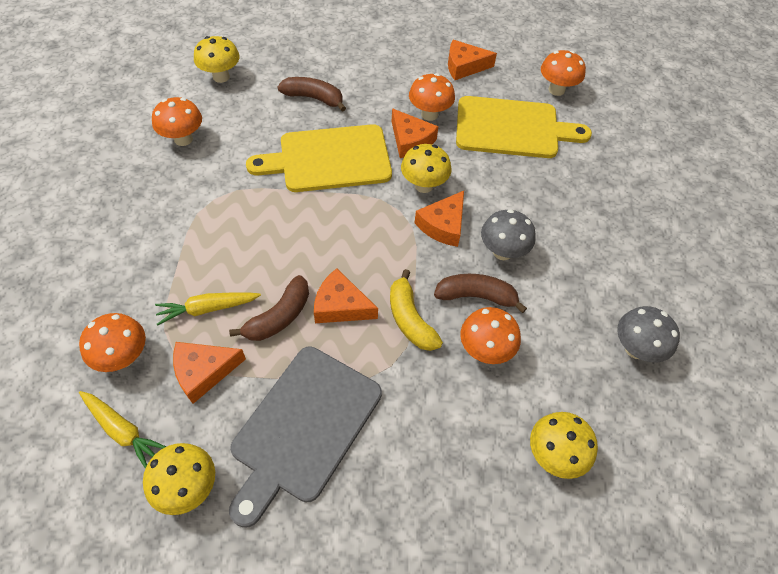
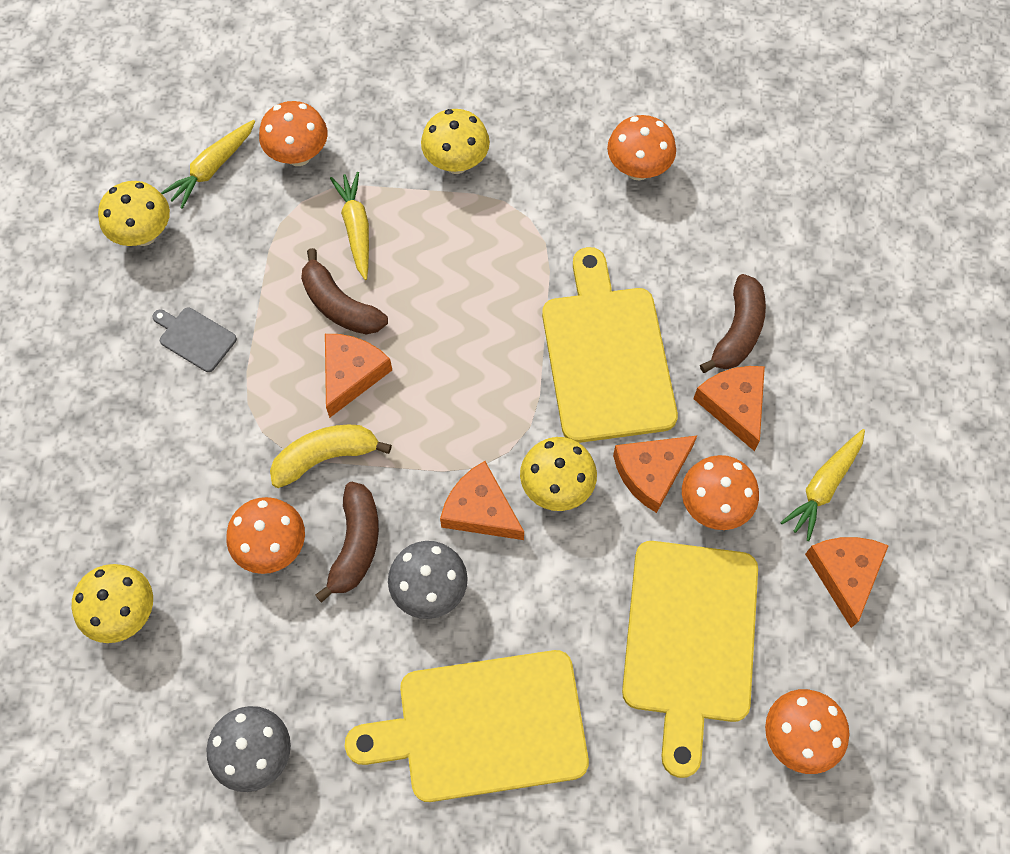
camera: 95 degrees right, 10 degrees up
orange cheese [173,342,246,404] -> orange cheese moved to [693,366,765,451]
yellow mushroom [194,36,240,83] -> yellow mushroom moved to [421,109,490,174]
grey cutting board [229,347,382,528] -> grey cutting board [152,307,237,372], size x0.42
none -> yellow cutting board [345,650,589,802]
none -> yellow carrot [780,429,865,541]

